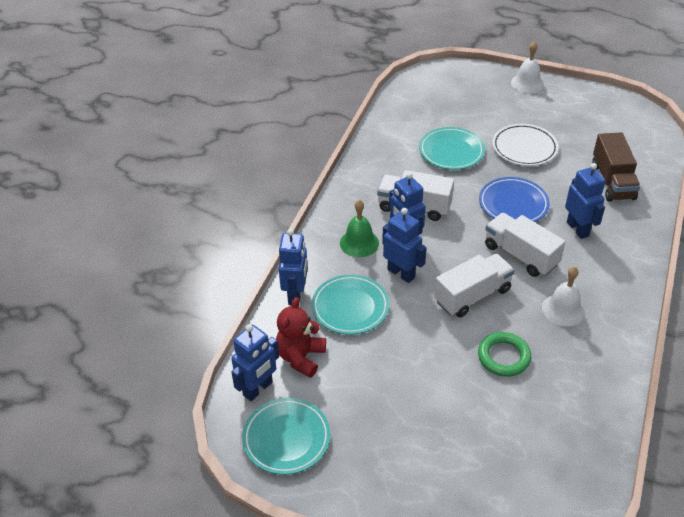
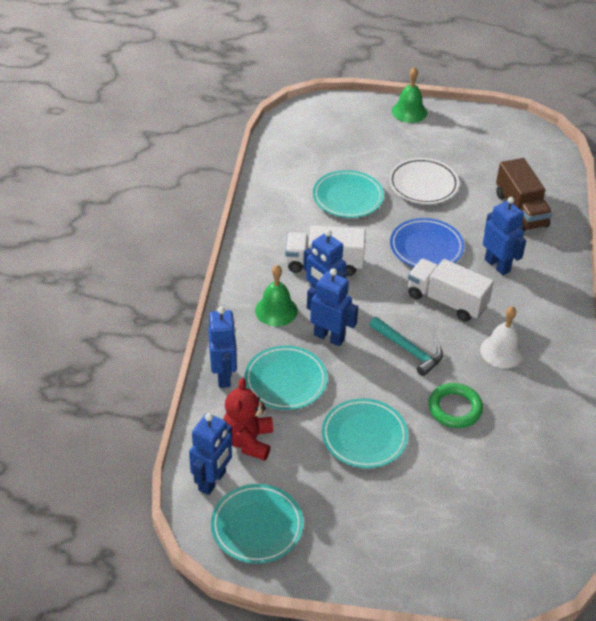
camera: 15 degrees left, 0 degrees up
white truck [434,254,514,317] -> turquoise hammer [369,317,443,376]
white bell [511,41,544,93] -> green bell [392,67,427,123]
none -> turquoise plate [322,398,408,468]

